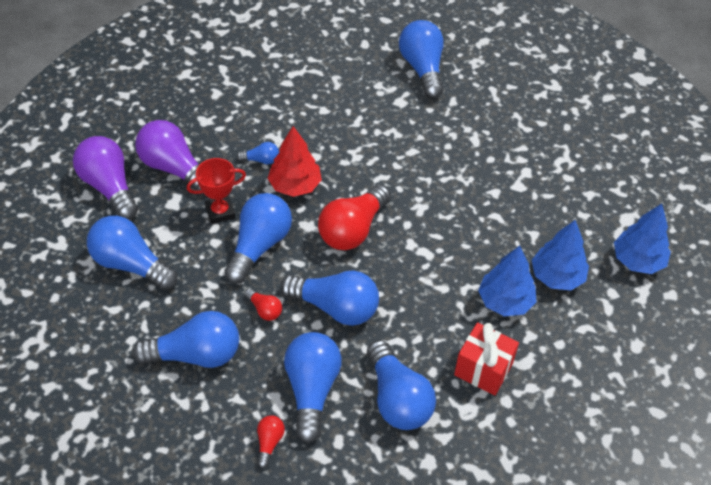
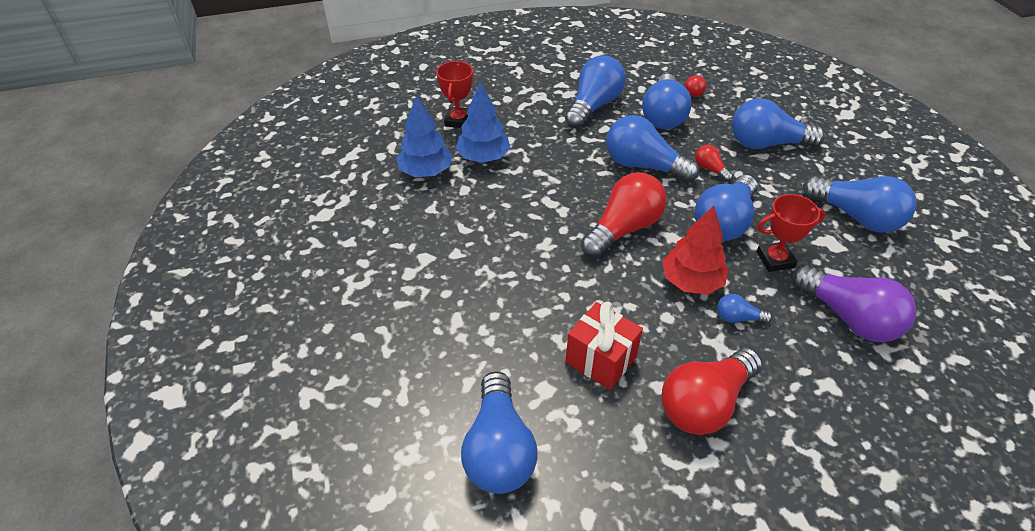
camera: 170 degrees left, 5 degrees down
purple light bulb [73,136,138,220] -> none
blue light bulb [367,340,436,430] -> blue light bulb turned 45 degrees clockwise [565,55,626,129]
red gift [454,322,519,395] -> red gift moved to [566,302,643,390]
blue tree [614,204,671,274] -> none
none -> red trophy [436,61,473,128]
none -> red light bulb [661,348,762,435]

